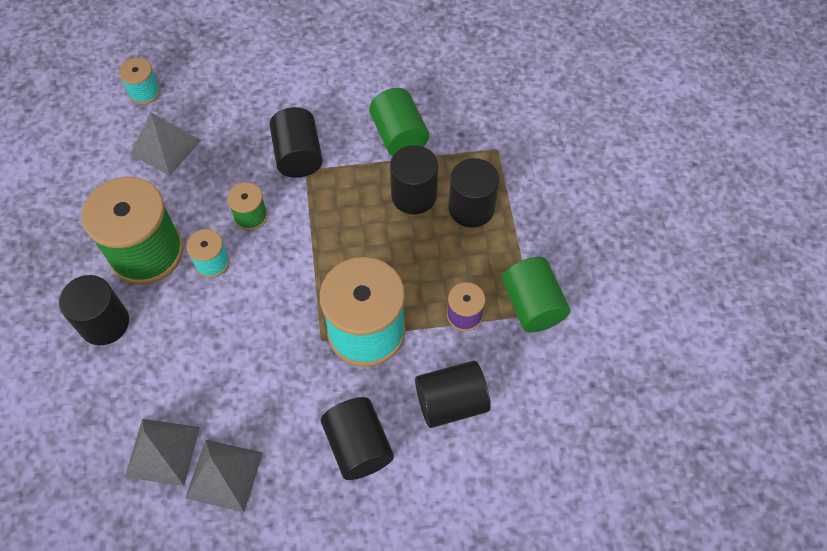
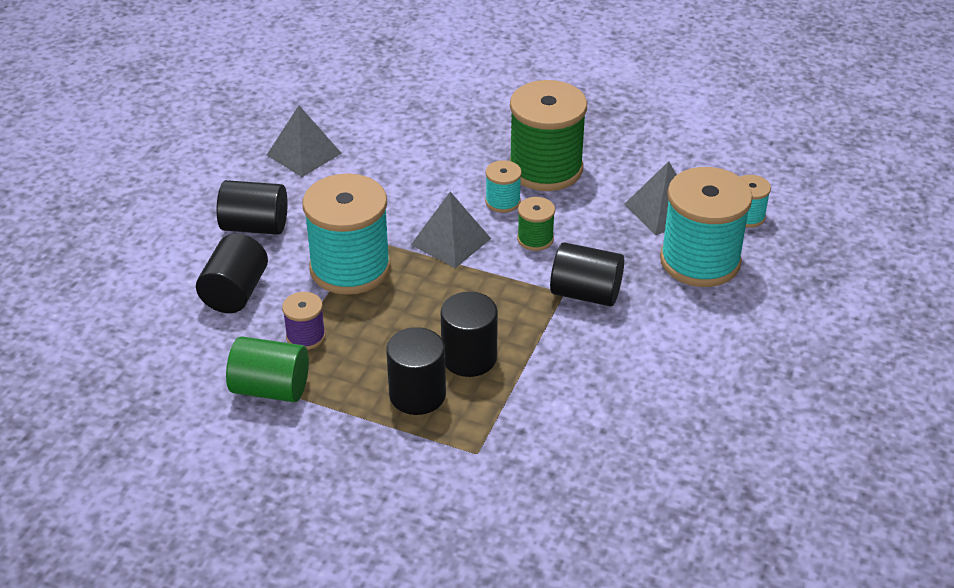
camera: 120 degrees right, 20 degrees down
black cylinder [59,275,129,345] -> none
grey pyramid [125,419,200,486] -> grey pyramid moved to [411,192,491,268]
green cylinder [369,88,429,156] -> none
none -> turquoise spool [660,167,753,287]

